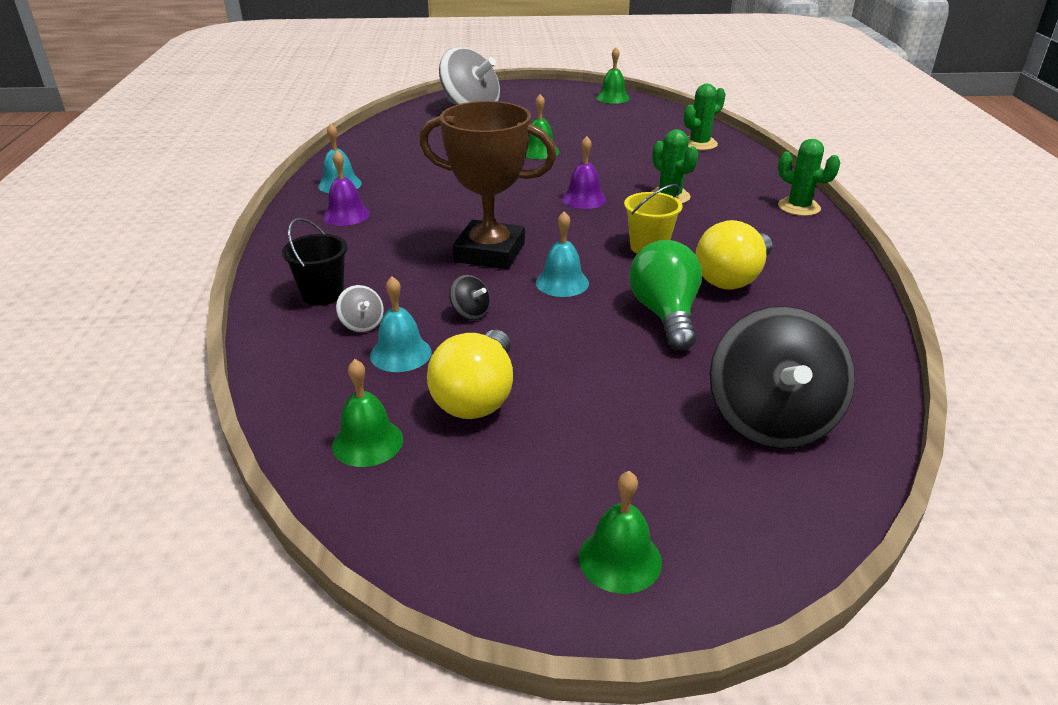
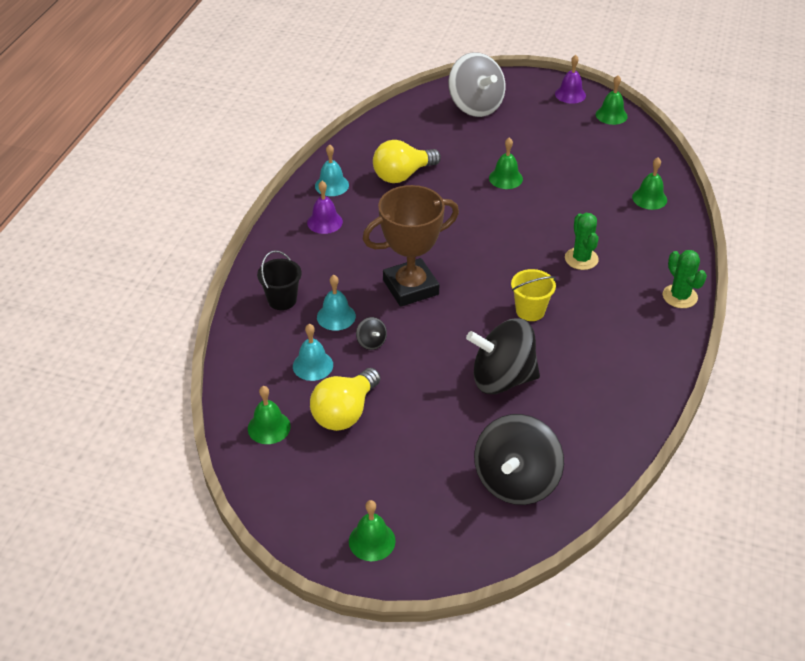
camera: 20 degrees right, 10 degrees up
grey spinning top [336,285,384,332] -> none
brown trophy [419,101,557,269] -> brown trophy turned 60 degrees counterclockwise [363,185,459,307]
turquoise bell [536,211,589,297] -> turquoise bell moved to [317,275,356,331]
purple bell [562,136,606,209] -> purple bell moved to [555,55,586,104]
green light bulb [629,240,702,351] -> black spinning top [466,318,540,394]
green cactus [684,84,726,150] -> green bell [632,157,667,210]
yellow light bulb [695,220,772,289] -> yellow light bulb moved to [373,140,441,183]

